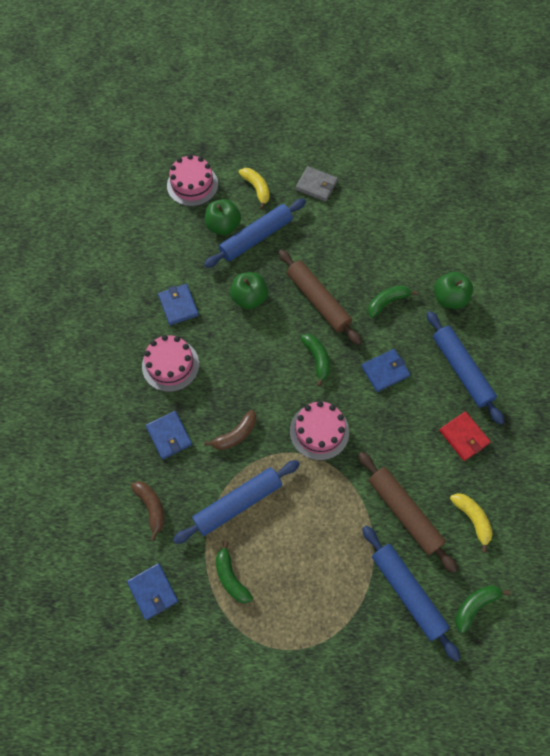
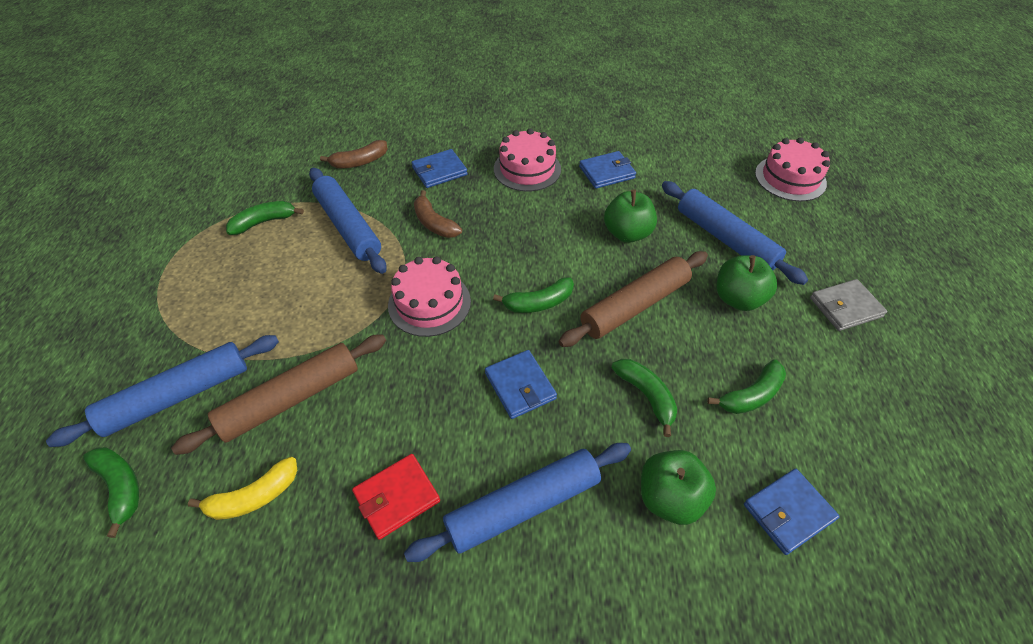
camera: 90 degrees right, 15 degrees down
blue wallet [127,563,178,620] -> blue wallet moved to [744,469,840,555]
green apple [205,199,241,235] -> green apple moved to [717,255,777,311]
yellow banana [239,168,270,209] -> none
grey wallet [296,166,338,202] -> grey wallet turned 45 degrees clockwise [810,279,887,331]
none -> green banana [707,359,786,414]

